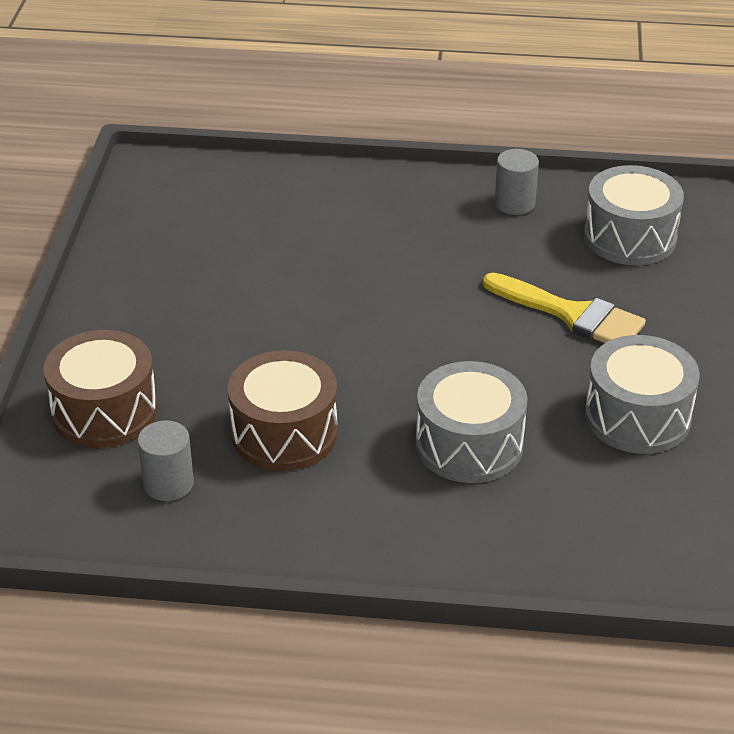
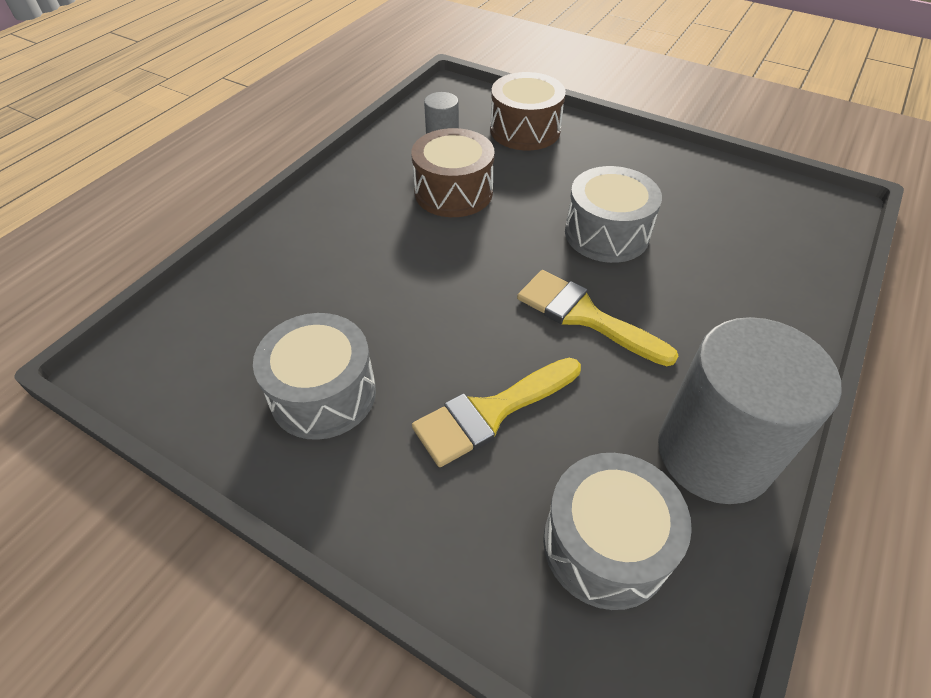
camera: 115 degrees right, 10 degrees up
grey drum [416,361,528,483] -> grey drum moved to [565,166,662,263]
grey cylinder [494,149,539,215] -> grey cylinder [658,317,842,504], size x2.18
none -> yellow brush [517,270,678,366]

